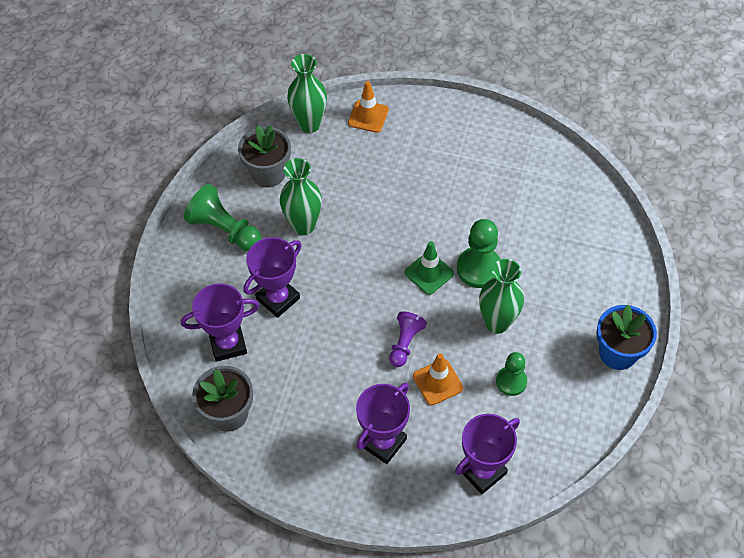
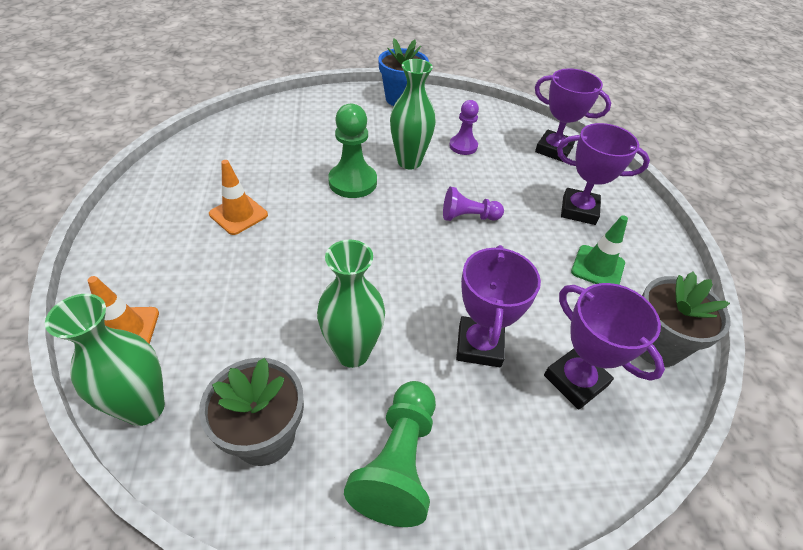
camera: 115 degrees left, 10 degrees down
purple trophy [243,237,302,318] -> purple trophy turned 75 degrees clockwise [456,245,541,367]
green traffic cone [405,241,454,295] -> green traffic cone moved to [571,215,628,285]
orange traffic cone [413,353,463,405] -> orange traffic cone moved to [209,160,268,235]
green pawn [496,352,527,396] -> purple pawn [449,100,479,155]

